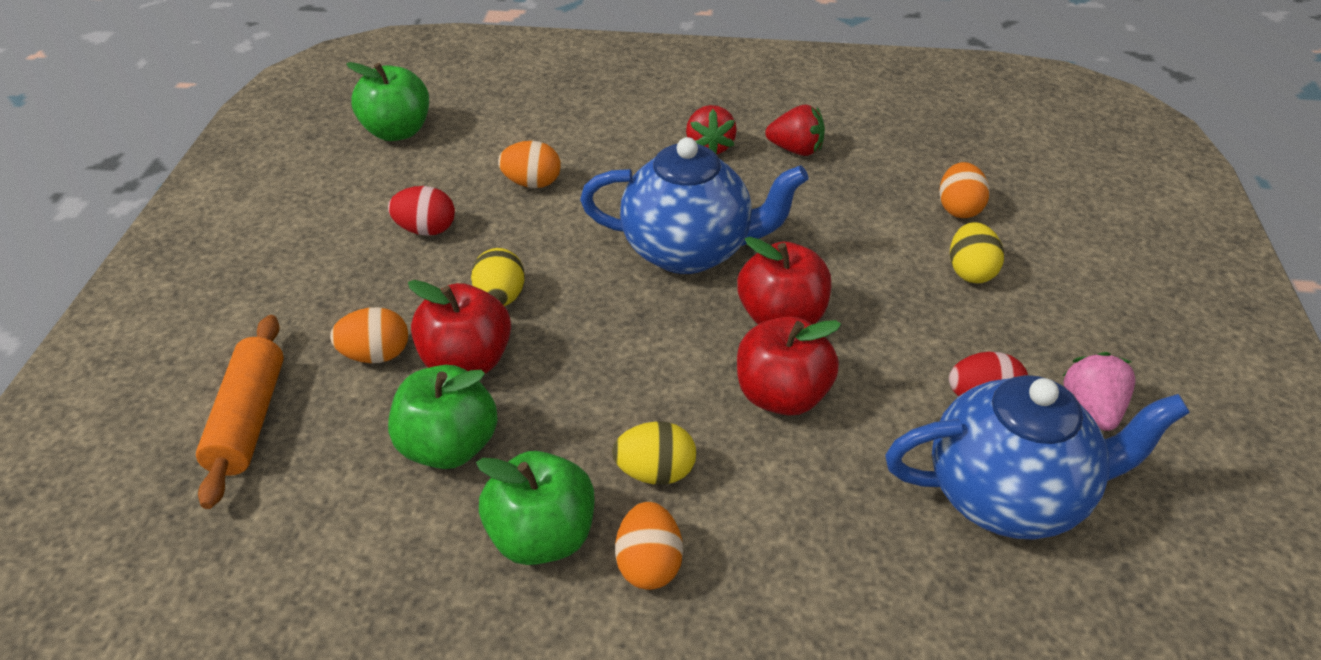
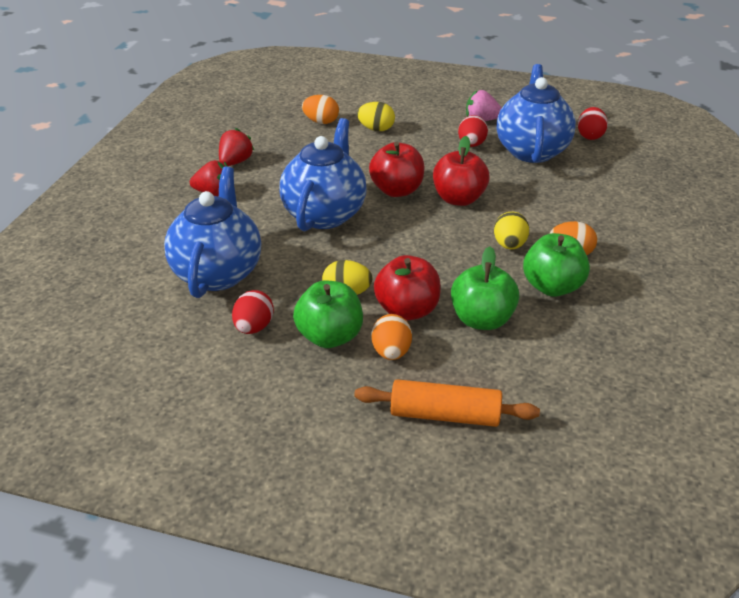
camera: 80 degrees left, 5 degrees down
green apple [346,62,429,141] -> green apple moved to [293,281,363,348]
orange egg [498,141,561,188] -> blue teapot [164,167,261,298]
none -> red egg [578,107,608,140]

